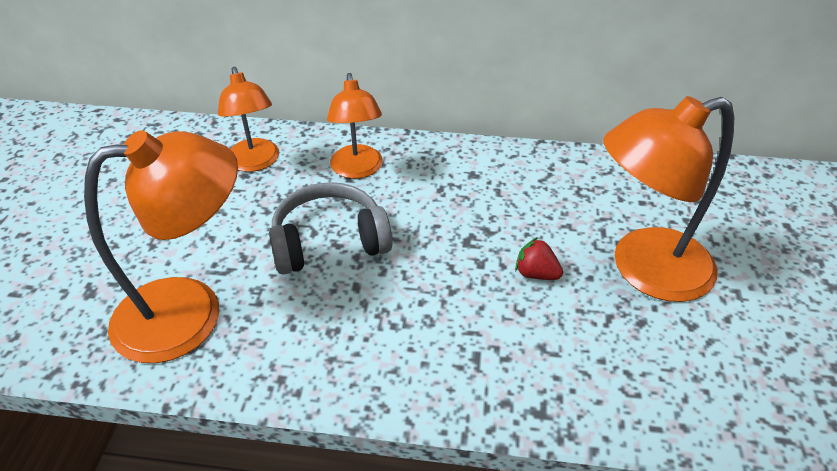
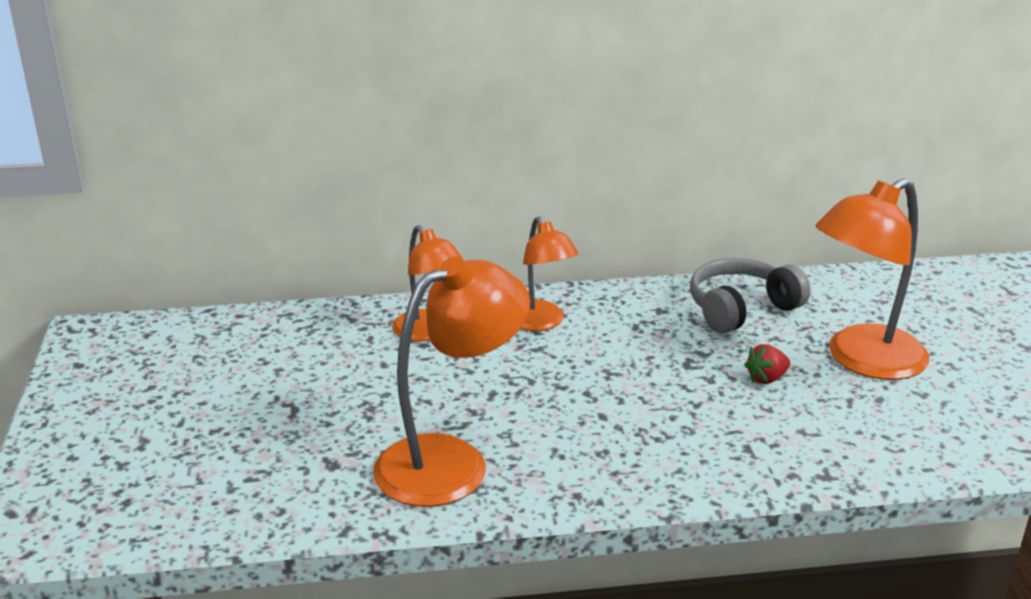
camera: 15 degrees left, 15 degrees down
grey headphones [269,182,392,275] -> grey headphones moved to [690,258,811,333]
red strawberry [515,237,563,280] -> red strawberry turned 45 degrees counterclockwise [744,344,790,384]

